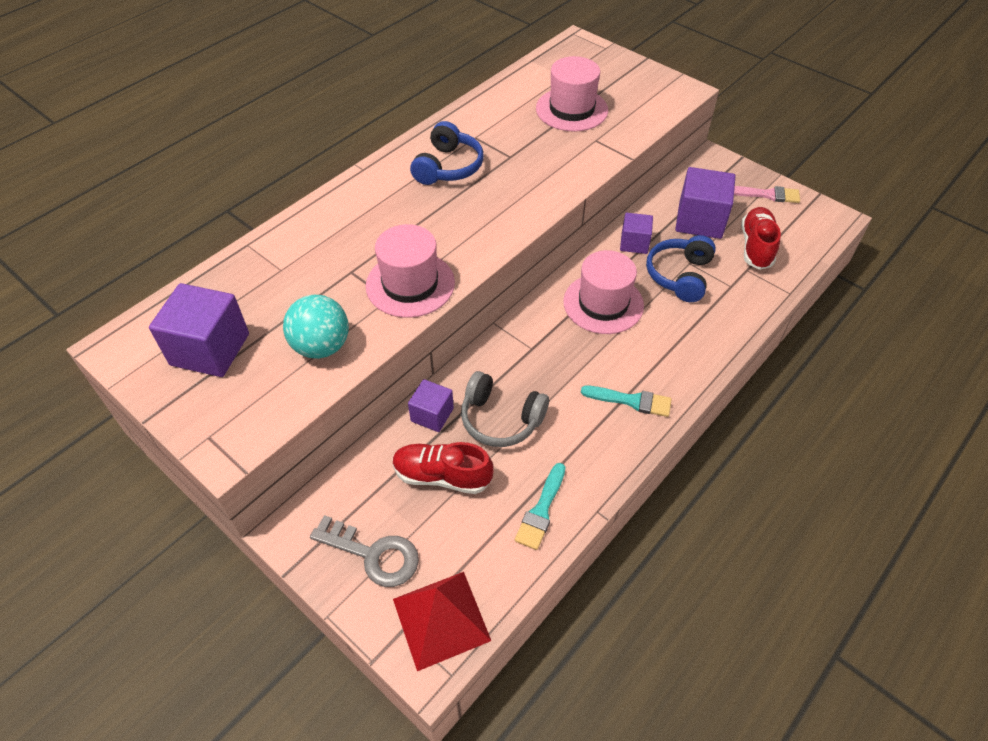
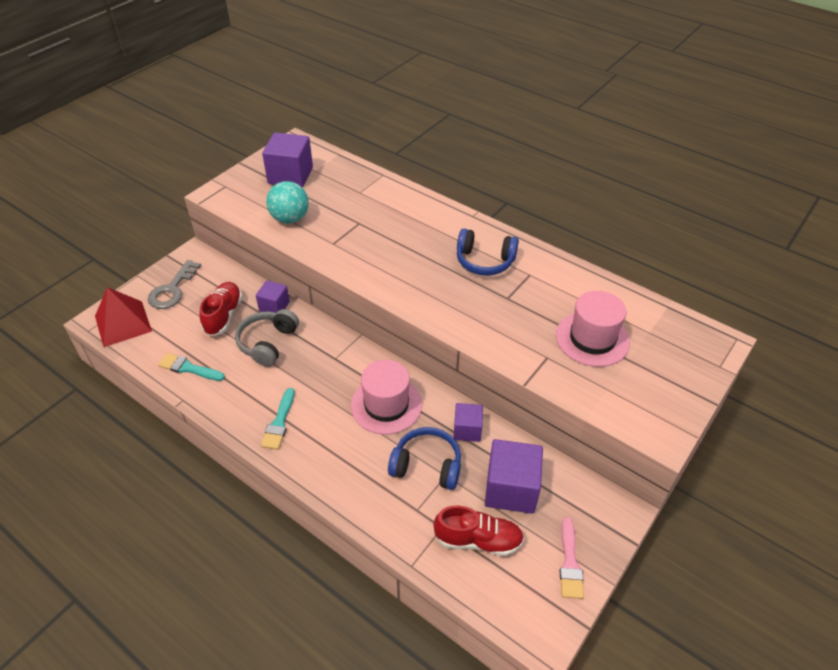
camera: 85 degrees right, 5 degrees down
pink hat [366,224,455,318] -> none

